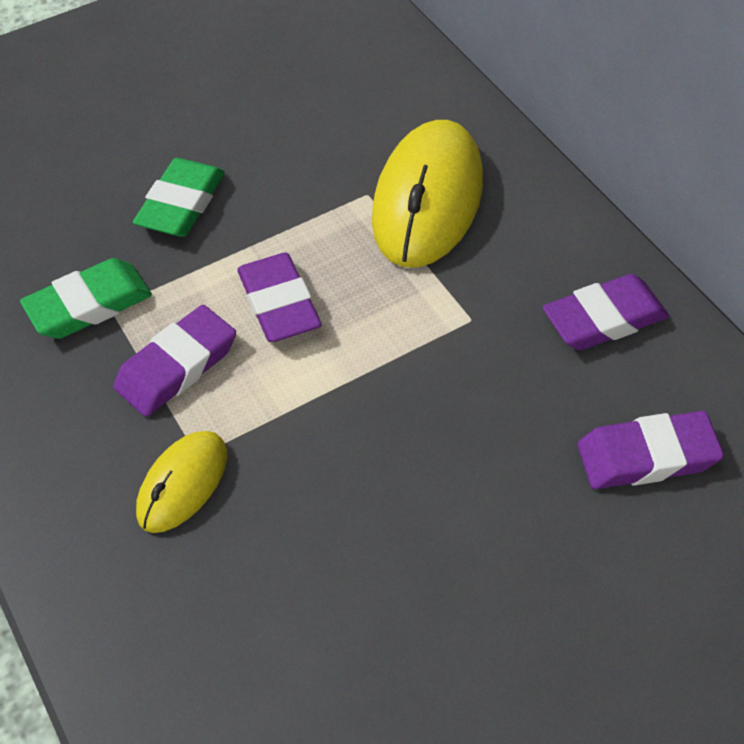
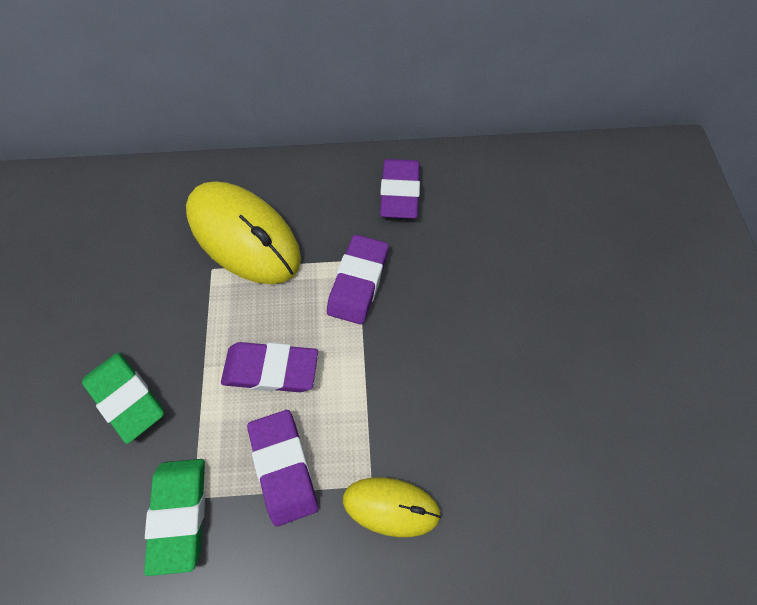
camera: 65 degrees left, 10 degrees up
yellow mouse [136,431,227,533] -> yellow mouse turned 45 degrees counterclockwise [343,477,441,537]
purple eraser [577,411,724,489] -> purple eraser moved to [327,235,389,324]

